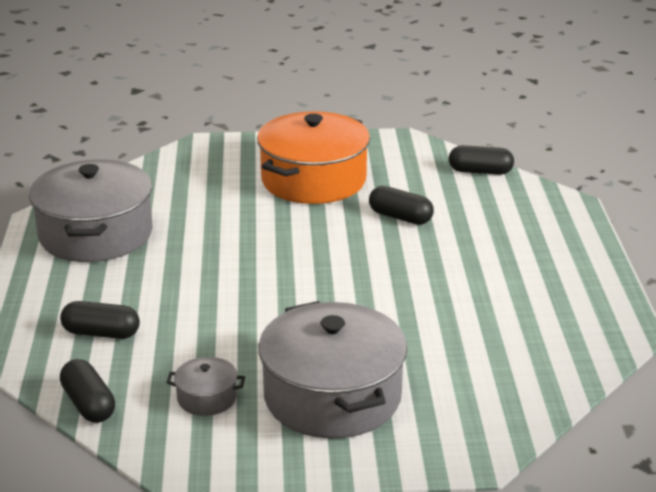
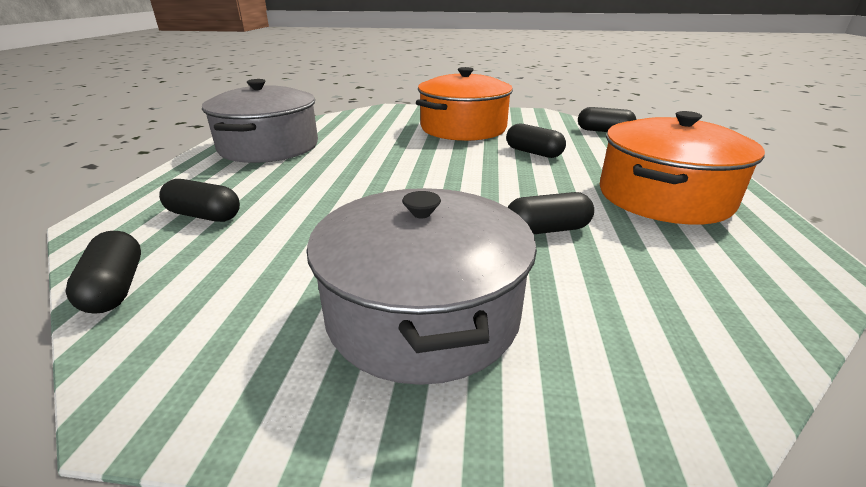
camera: 10 degrees right, 0 degrees up
grey pot [166,357,245,416] -> none
none -> black capsule [508,192,594,234]
none -> orange pot [600,111,765,225]

